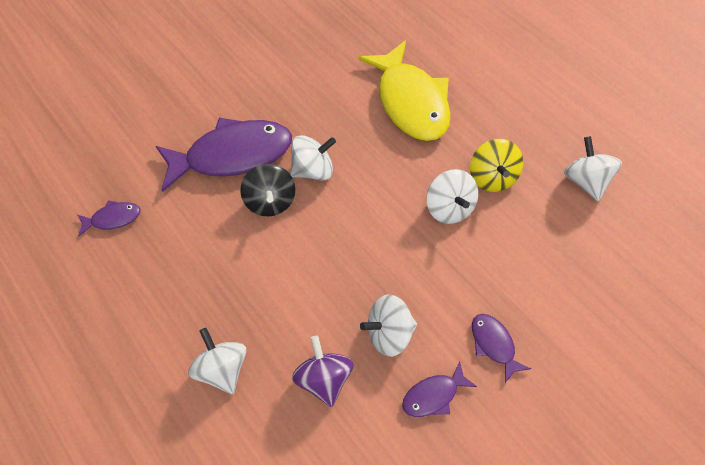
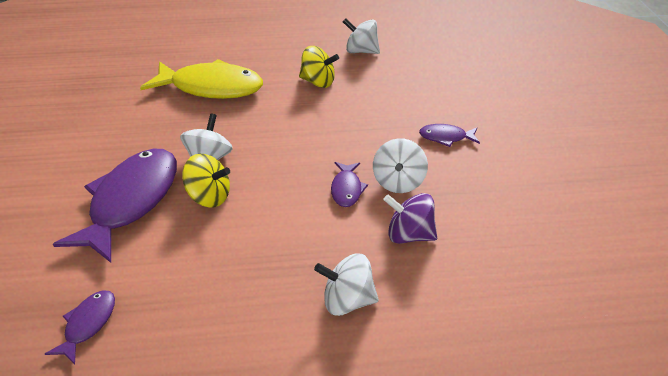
camera: 65 degrees left, 15 degrees down
black spinning top [240,164,295,216] -> yellow spinning top [182,154,230,207]
purple fish [402,362,477,417] -> purple fish moved to [331,162,368,207]
white spinning top [427,169,478,224] -> none

